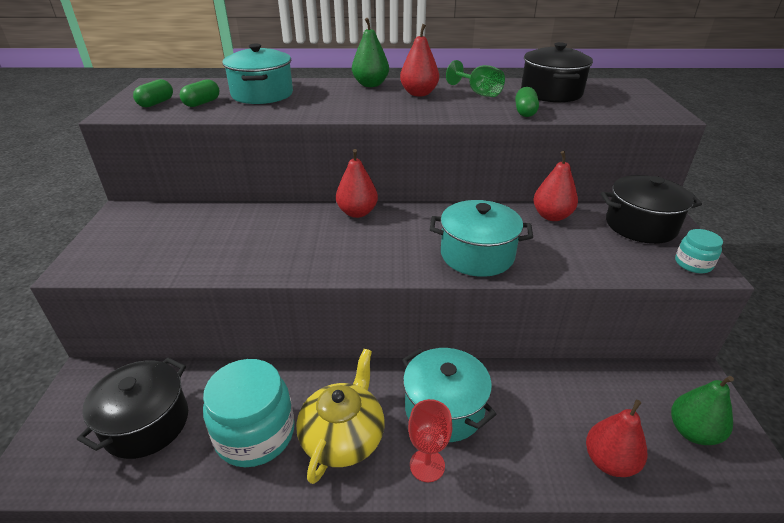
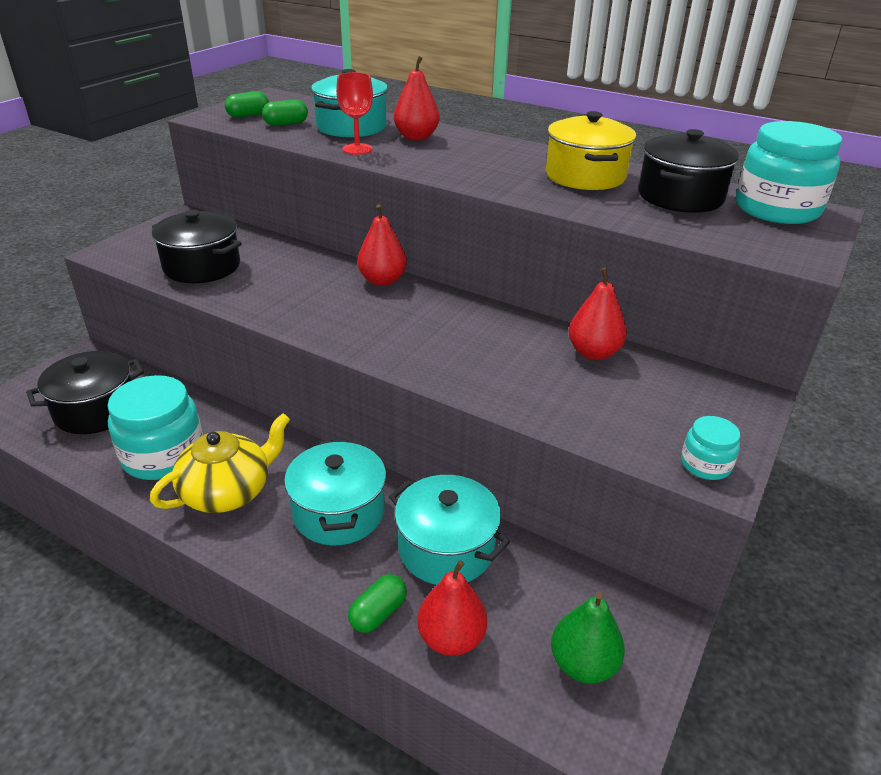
camera: 30 degrees right, 0 degrees up
green pear [352,18,389,87] -> none
red pear [400,24,439,97] -> red pear moved to [394,56,440,141]
red goblet [408,399,452,482] -> red goblet moved to [336,72,373,155]
turquoise pot [430,200,533,277] -> turquoise pot moved to [389,475,510,585]
green goblet [446,60,505,97] -> yellow pot [546,111,636,190]
green capsule [515,87,539,117] -> green capsule moved to [348,574,407,633]
black pot [601,175,702,244] -> black pot moved to [152,210,242,283]
none -> turquoise jar [736,121,842,224]

